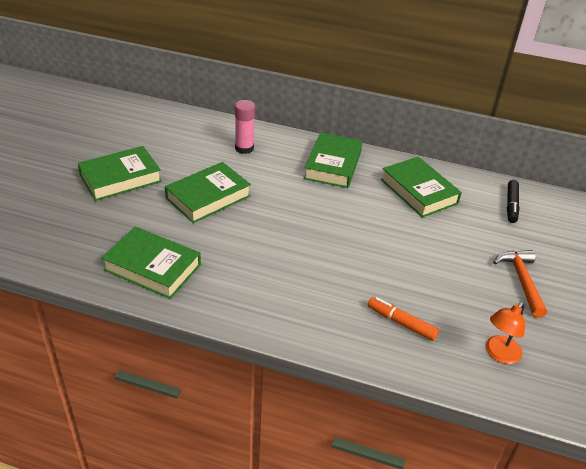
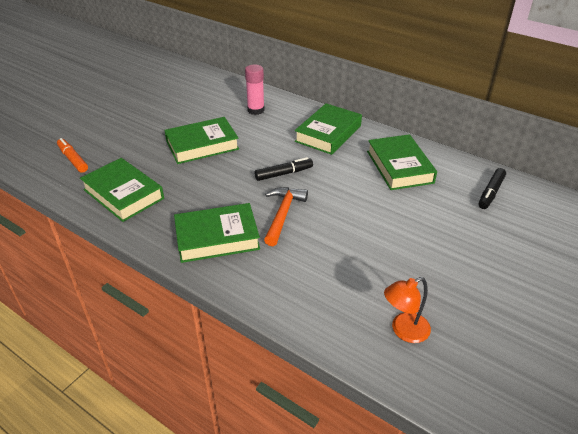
camera: 20 degrees right, 0 degrees up
green book [78,146,162,201] -> green book moved to [174,203,260,263]
orange marker [368,297,439,341] -> orange marker moved to [57,138,88,173]
orange hammer [493,250,547,318] -> orange hammer moved to [264,187,308,246]
none -> black marker [255,157,313,181]

